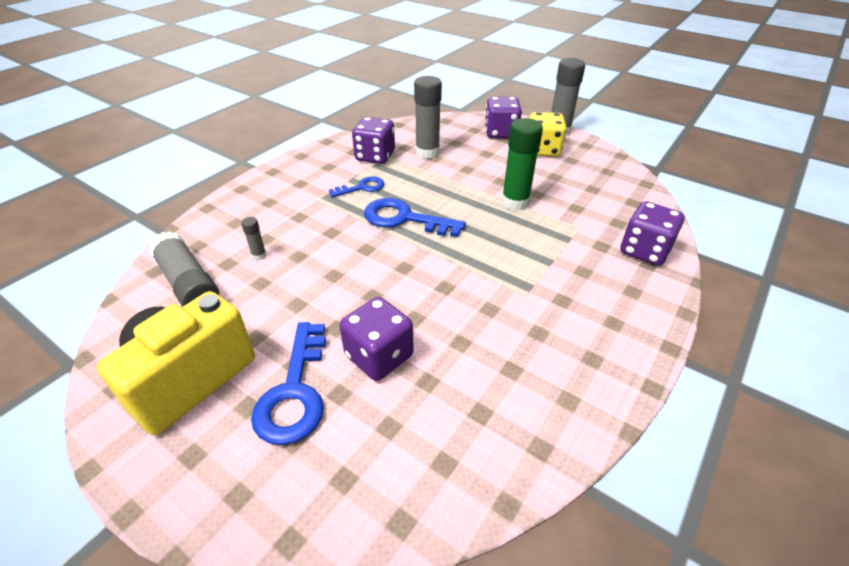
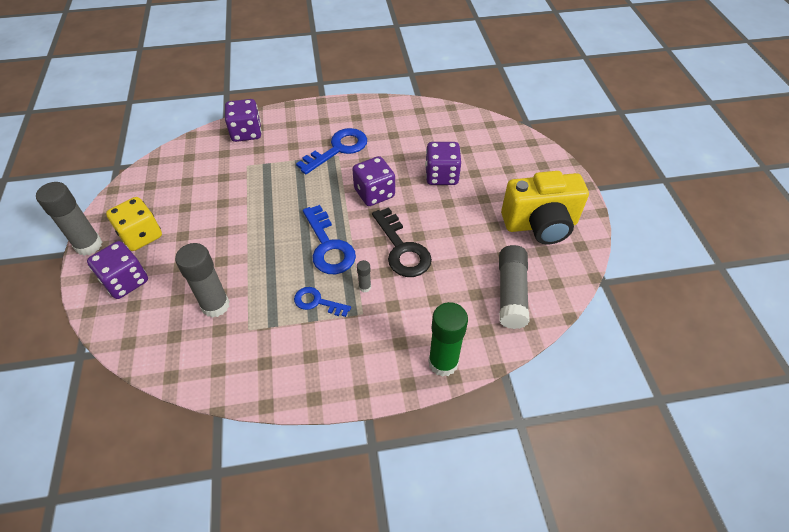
camera: 135 degrees left, 10 degrees up
grey glue stick [241,217,267,260] -> grey glue stick moved to [357,260,371,292]
blue key [251,322,326,445] -> blue key moved to [296,128,367,174]
purple dice [352,117,395,164] -> purple dice moved to [352,156,395,206]
green glue stick [501,118,543,210] -> green glue stick moved to [428,302,468,377]
none -> black key [372,207,432,277]

